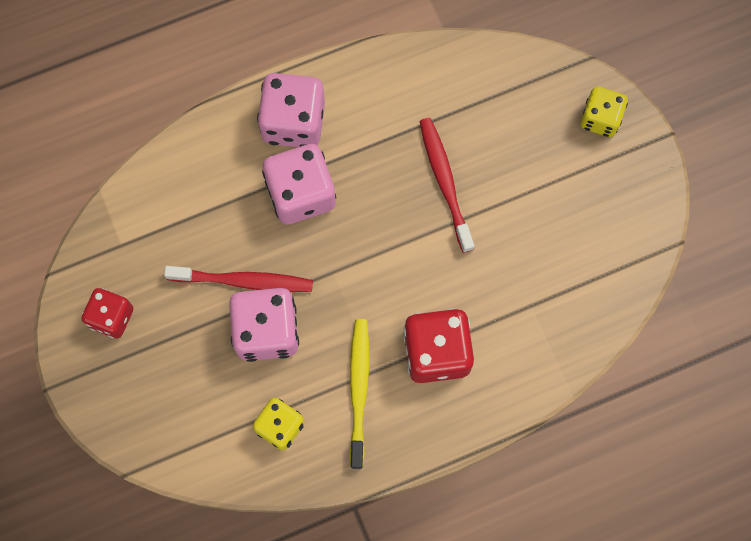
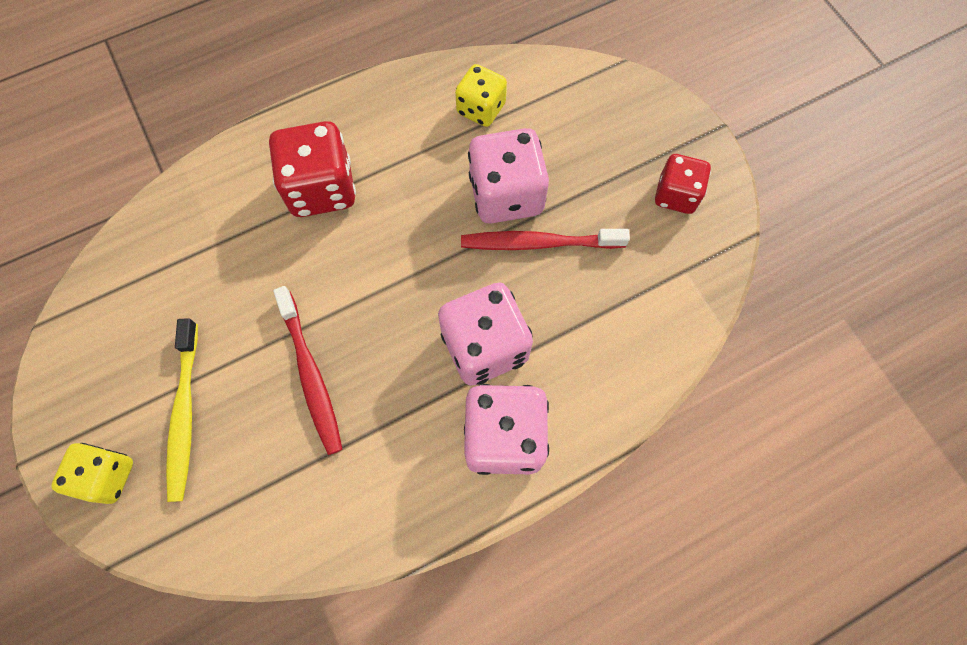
camera: 175 degrees right, 5 degrees down
yellow toothbrush [350,319,369,469] -> yellow toothbrush moved to [166,318,198,502]

